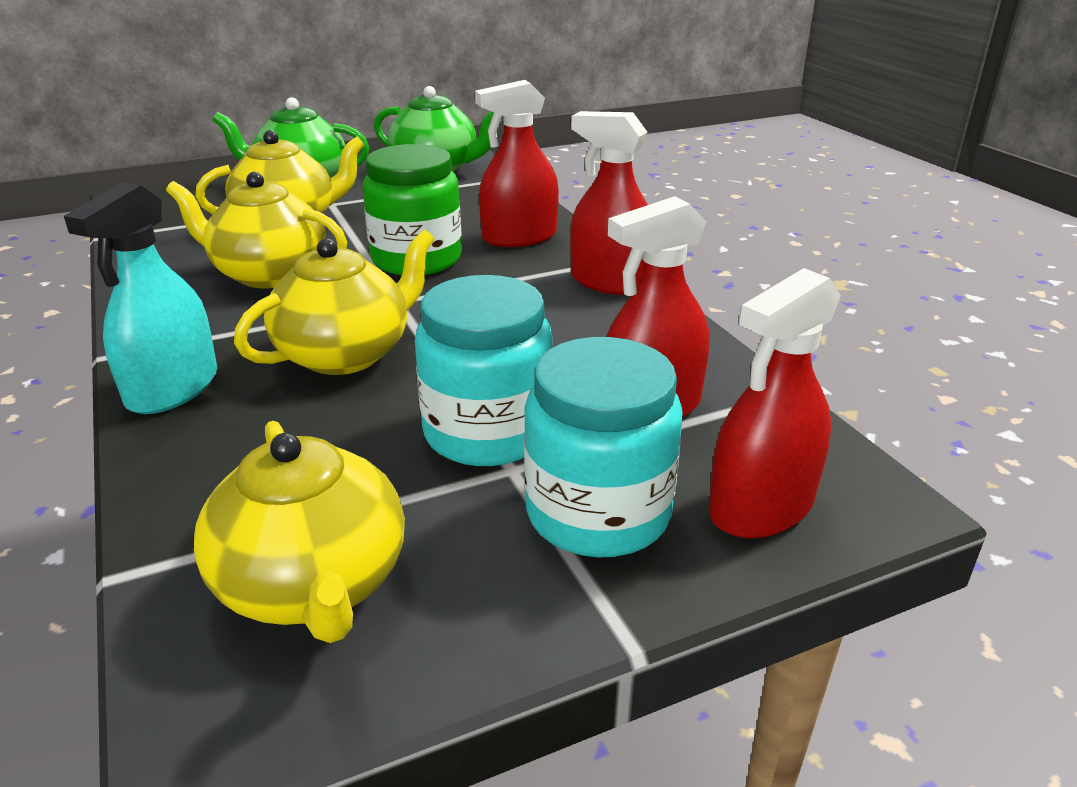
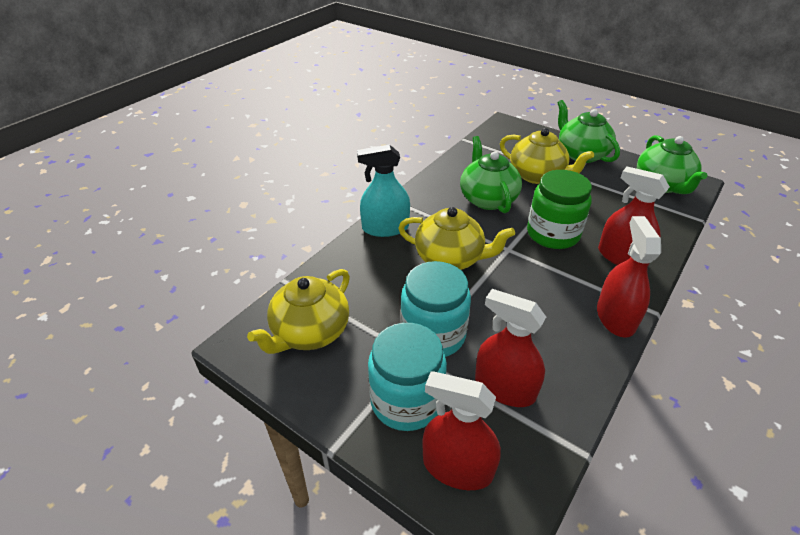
camera: 60 degrees right, 10 degrees up
yellow teapot [166,172,347,289] -> green teapot [460,136,522,213]

